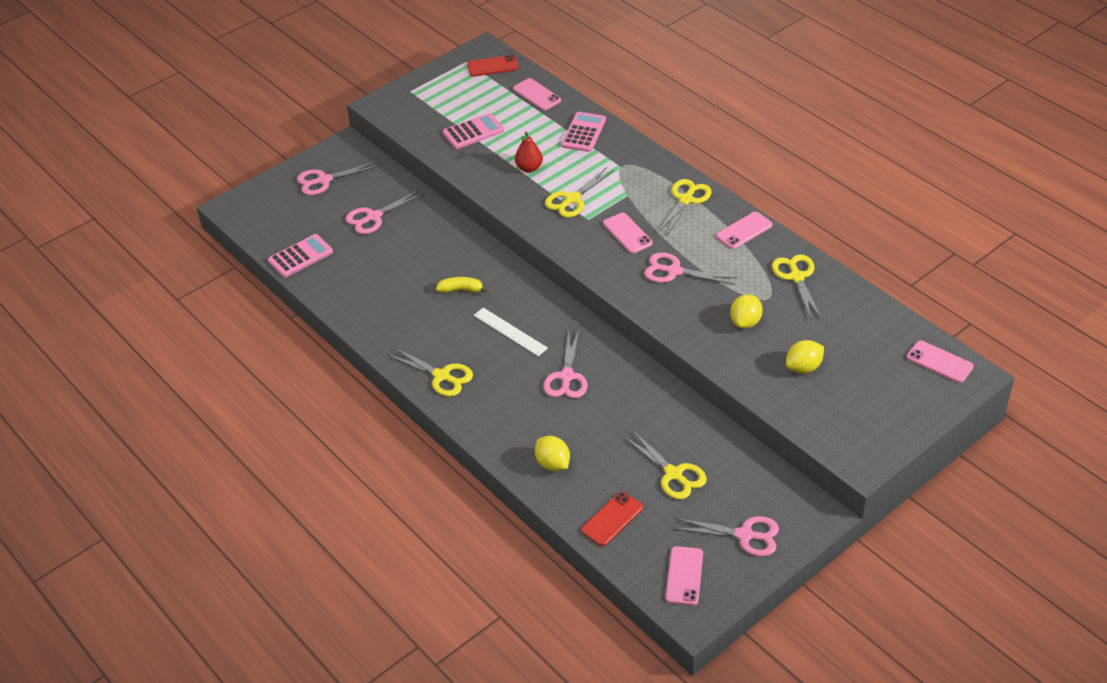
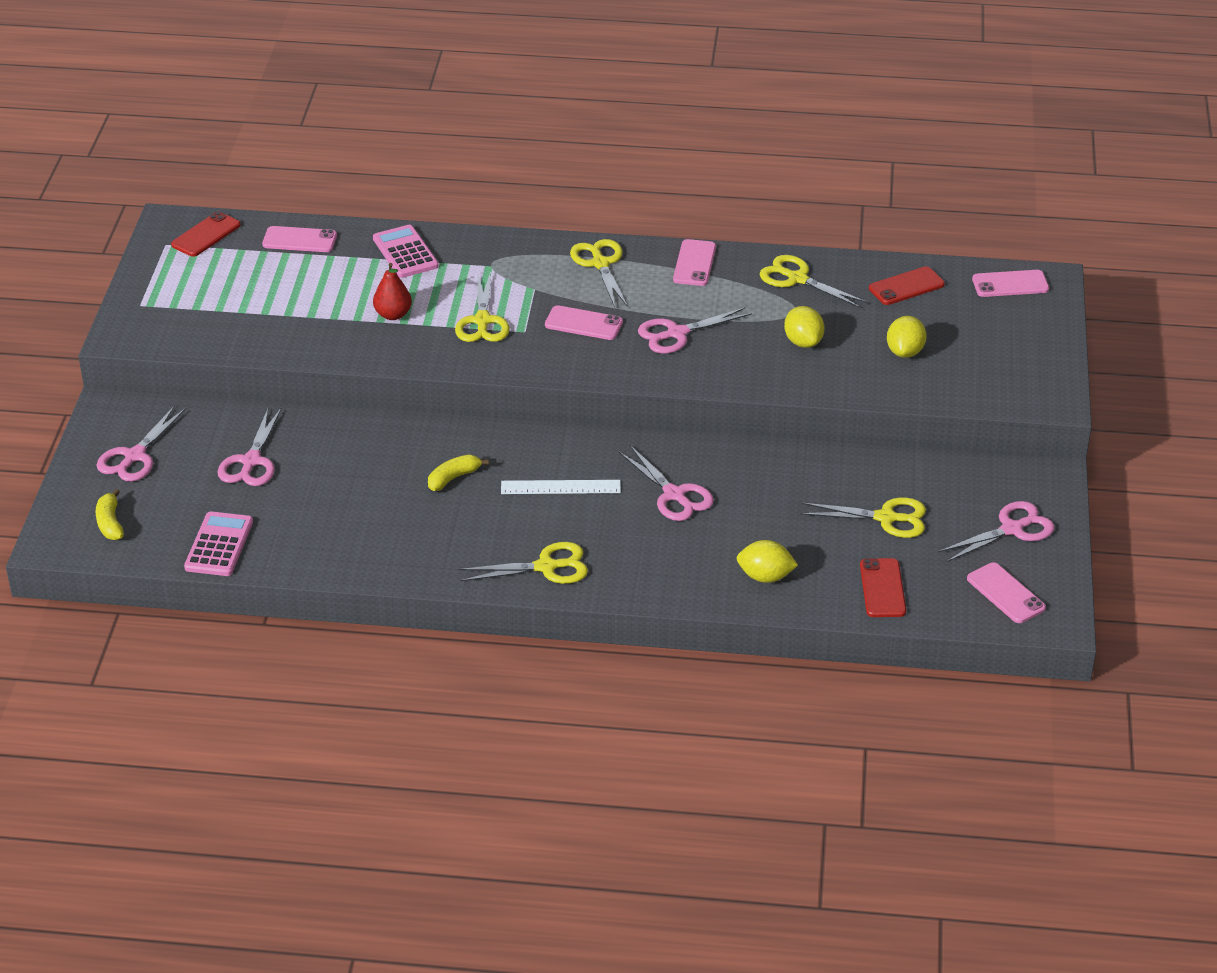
camera: 45 degrees left, 5 degrees down
pink calculator [443,113,504,149] -> none
none -> yellow banana [95,489,124,540]
none -> red phone [869,266,945,305]

